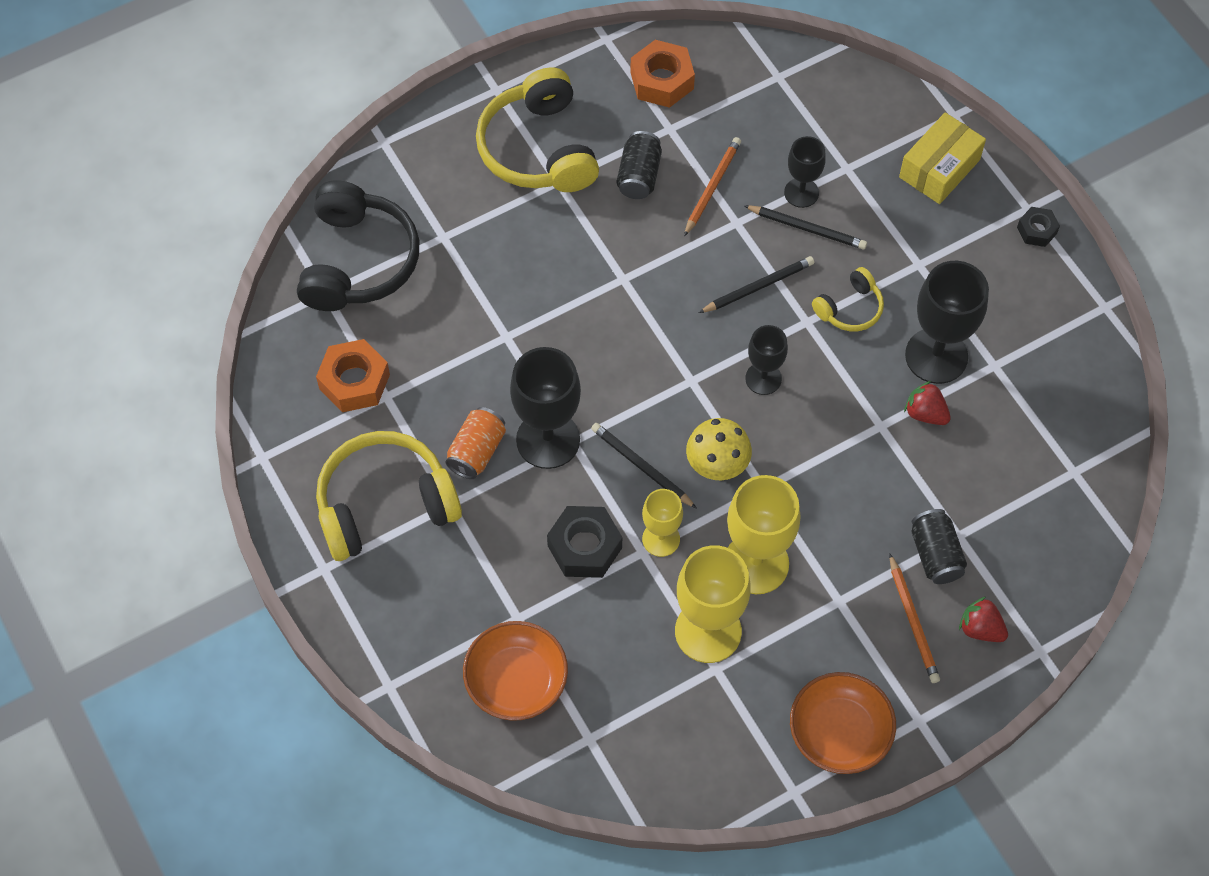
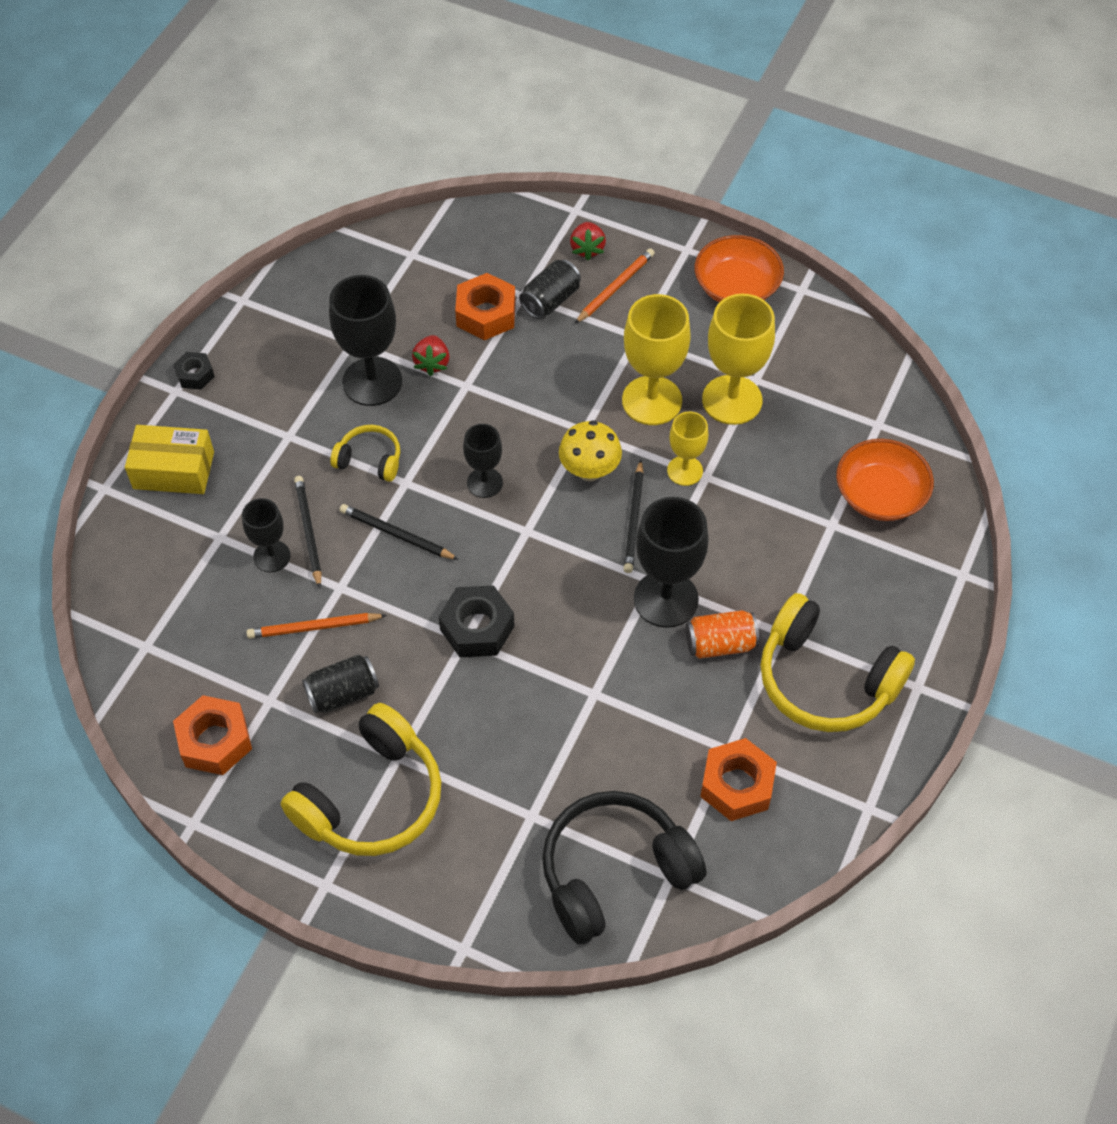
camera: 125 degrees left, 5 degrees down
black nut [547,506,622,578] -> black nut moved to [438,585,514,657]
none -> orange nut [455,273,516,340]

